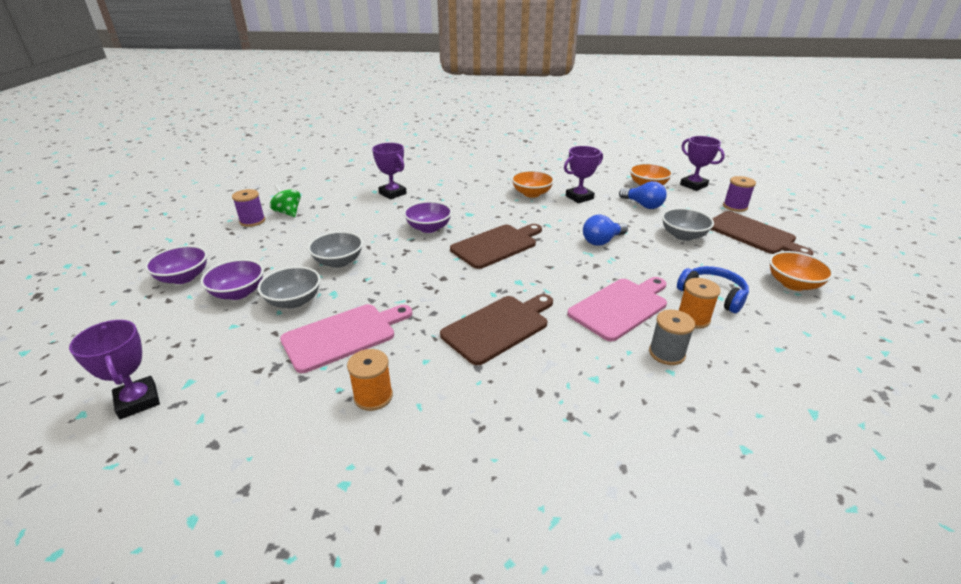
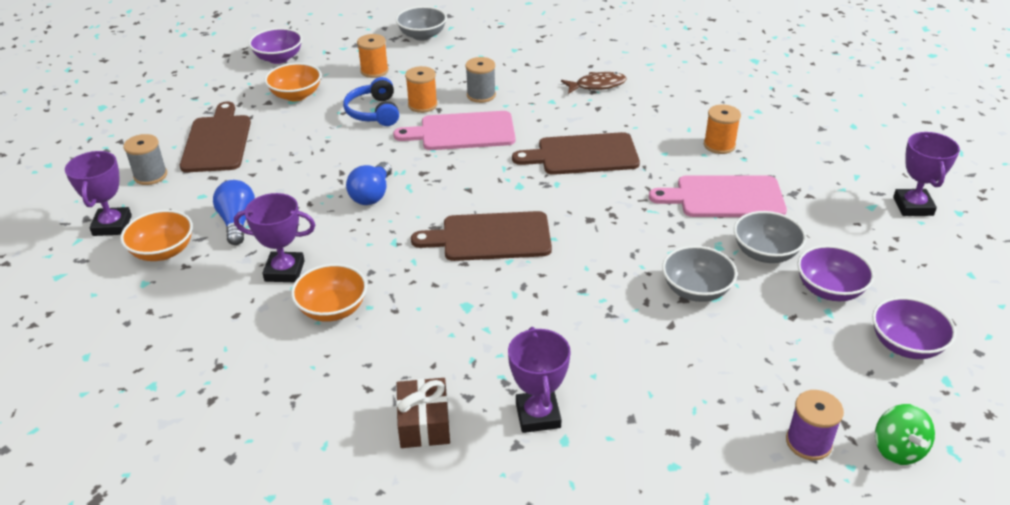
camera: 145 degrees left, 5 degrees up
green spinning top [270,184,301,217] -> green spinning top moved to [875,404,935,465]
purple bowl [404,201,452,233] -> purple bowl moved to [249,28,302,64]
blue light bulb [583,215,628,246] -> blue light bulb turned 105 degrees clockwise [346,162,392,205]
grey bowl [662,208,714,241] -> grey bowl moved to [396,6,447,41]
purple spool [723,176,756,212] -> grey spool [123,134,167,185]
none -> orange spool [357,34,389,78]
none -> brown gift [396,378,450,448]
none -> brown fish [561,72,627,94]

